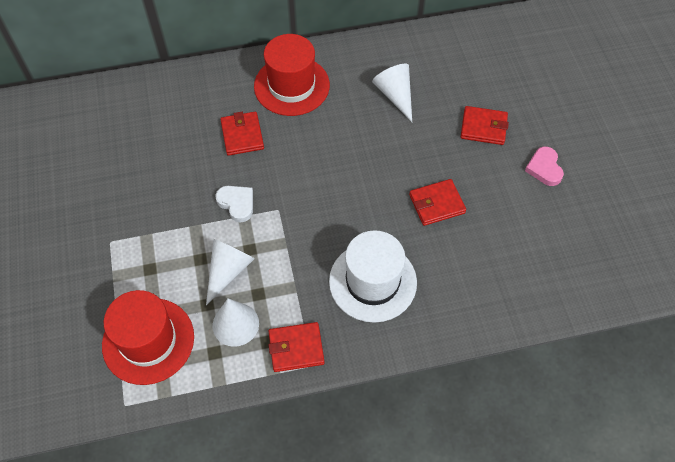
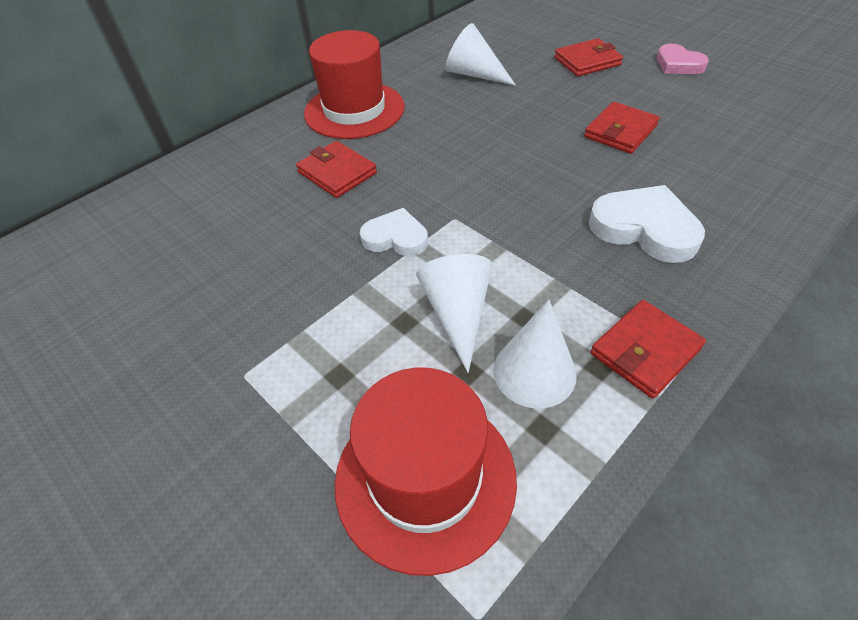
camera: 30 degrees left, 10 degrees down
white hat [329,230,417,323] -> white heart [589,185,705,263]

